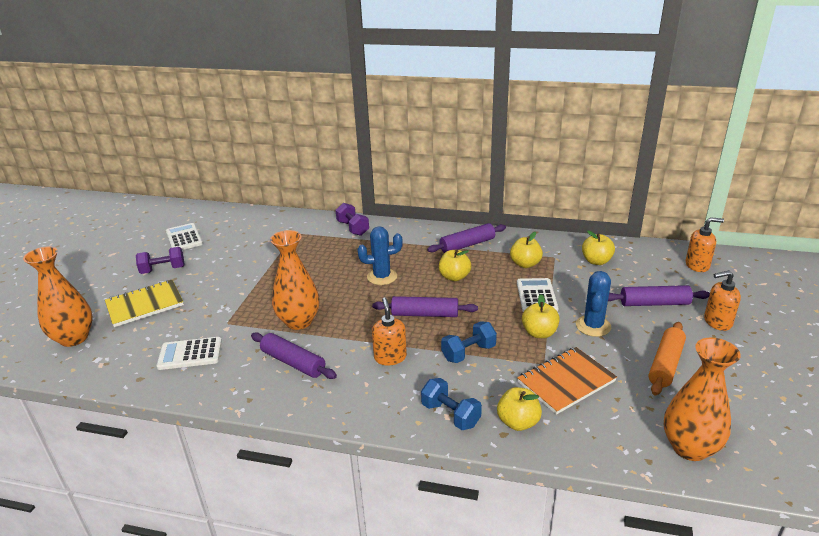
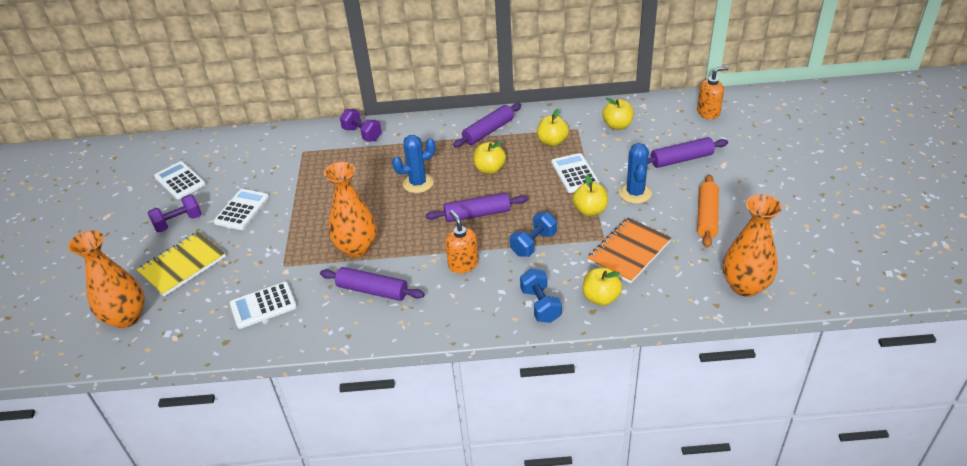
camera: 15 degrees left, 10 degrees up
blue dumbbell [421,378,482,430] -> blue dumbbell turned 45 degrees clockwise [520,269,562,323]
orange soap dispenser [704,270,741,331] -> none
none -> white calculator [214,189,269,230]

